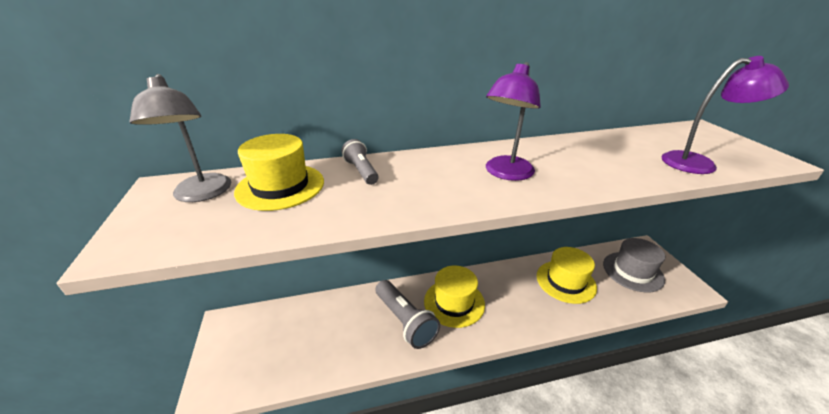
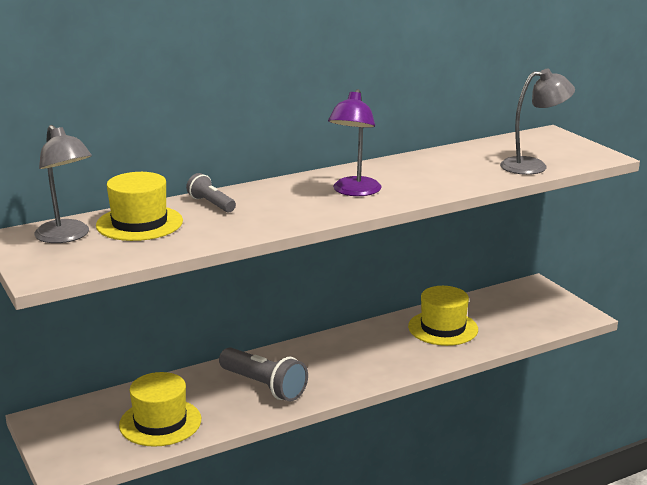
camera: 15 degrees left, 10 degrees down
yellow hat [424,266,485,328] -> yellow hat moved to [119,372,201,447]
grey hat [603,238,665,292] -> none
purple lamp [661,56,789,174] -> grey lamp [500,69,575,175]

